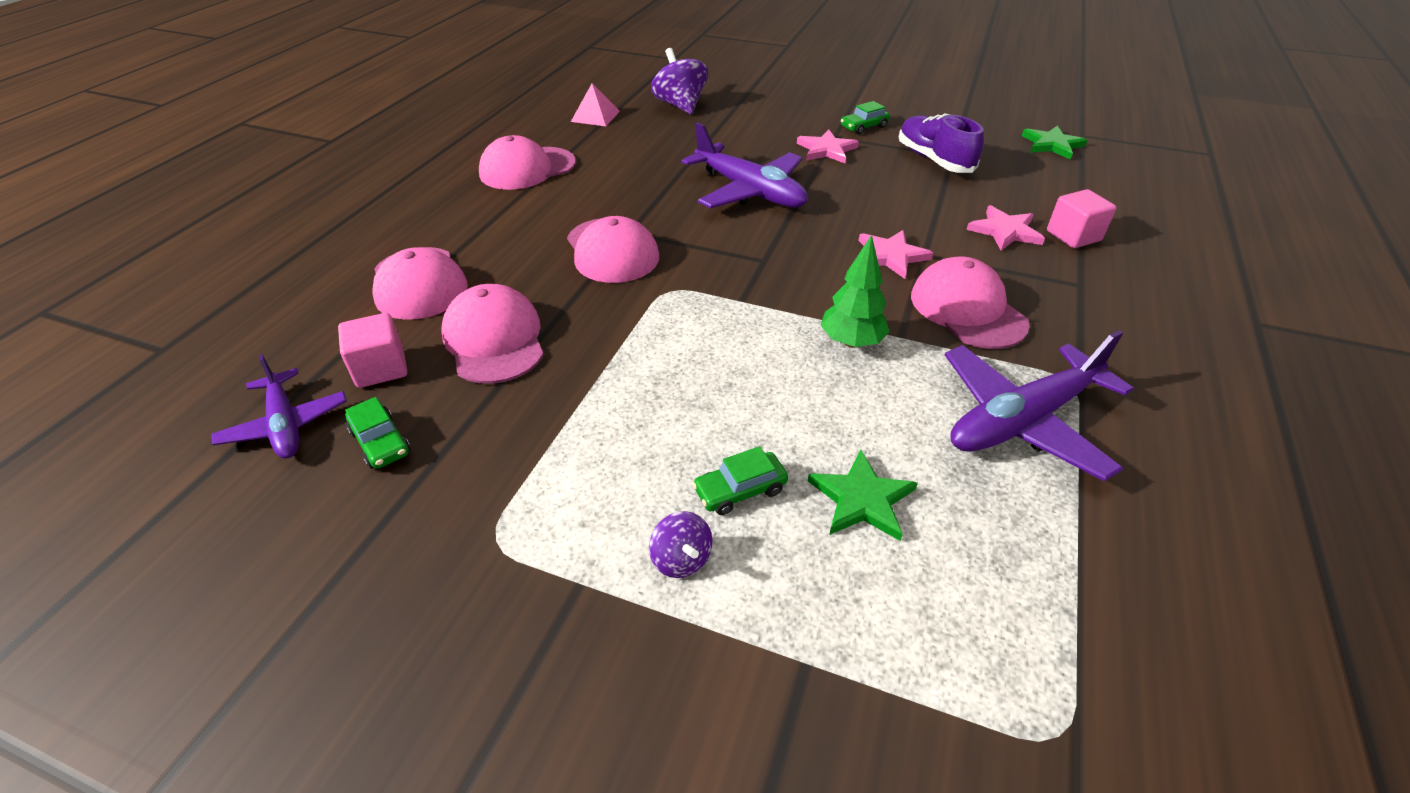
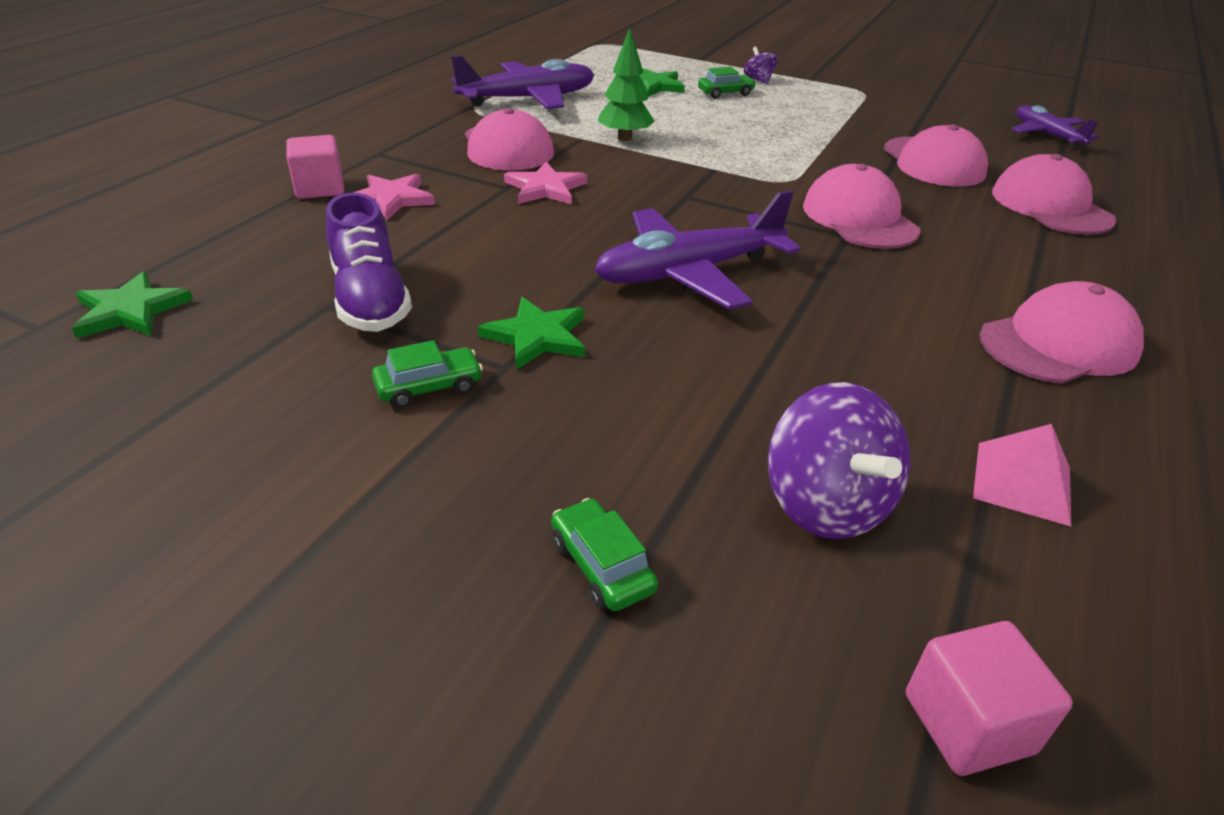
camera: 175 degrees left, 5 degrees down
pink cube [338,313,407,388] -> pink cube moved to [906,621,1073,776]
green car [345,397,411,469] -> green car moved to [551,498,658,611]
purple plane [682,122,808,208] -> purple plane turned 75 degrees counterclockwise [594,190,801,309]
pink star [797,130,859,163] -> green star [478,297,585,370]

